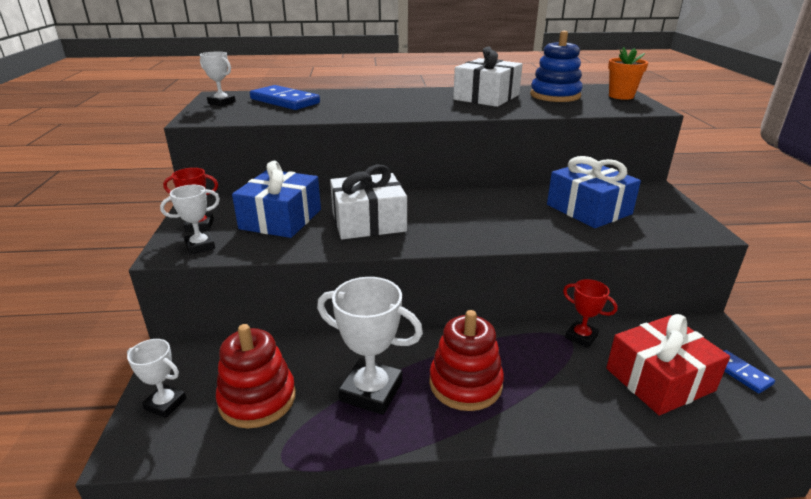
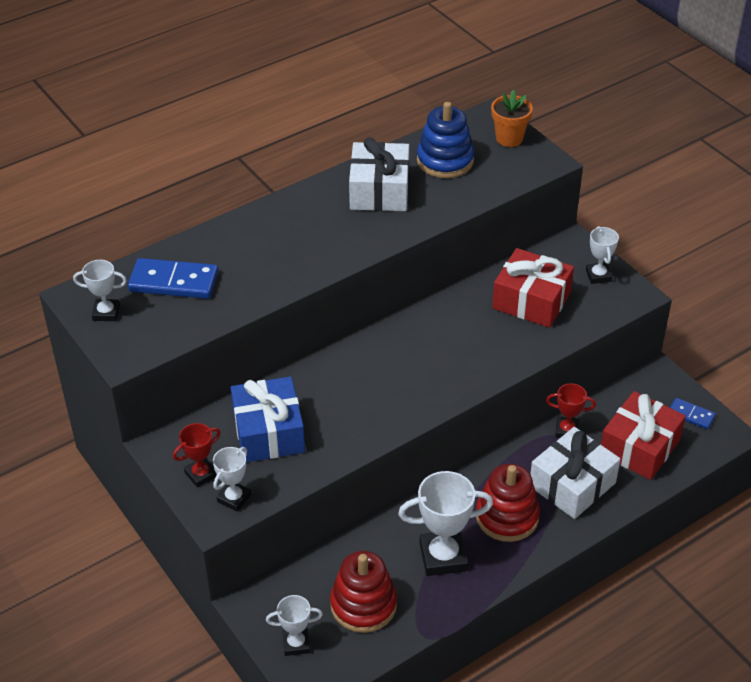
camera: 30 degrees left, 15 degrees up
white gift [330,164,407,239] -> white gift moved to [530,427,620,519]
blue gift [547,156,641,228] -> red gift [492,248,574,328]
none -> white trophy [586,226,619,284]

